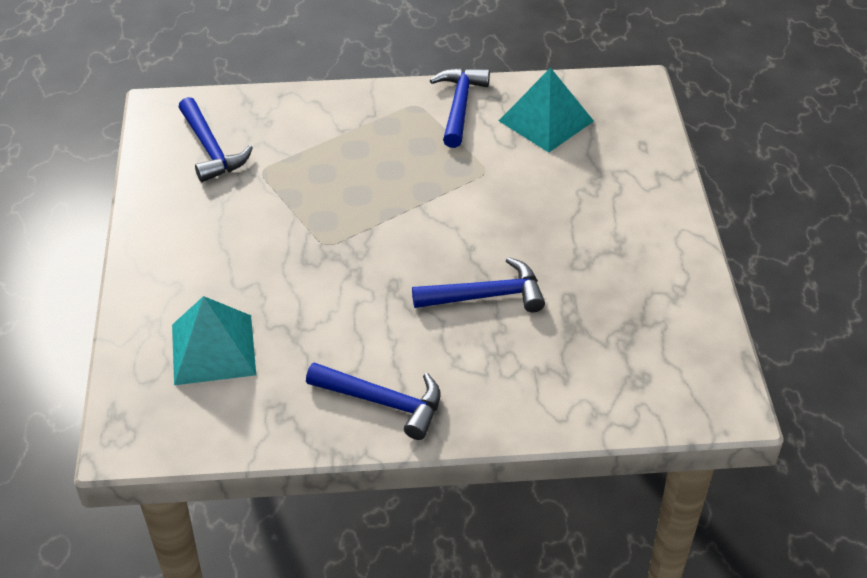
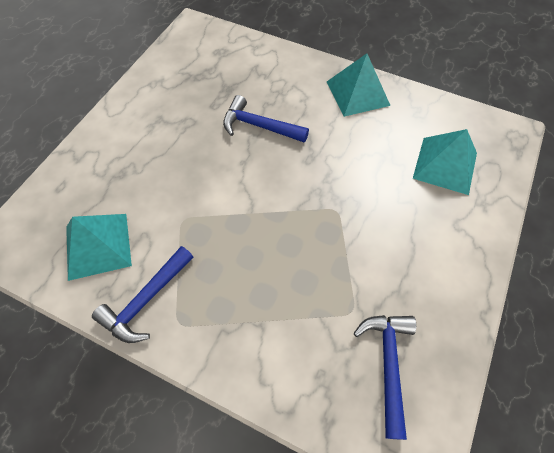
camera: 150 degrees left, 15 degrees up
blue hammer [306,362,441,440] -> turquoise pyramid [327,53,391,117]

